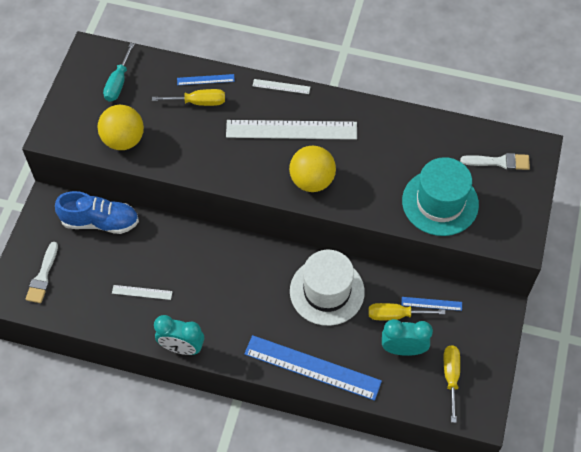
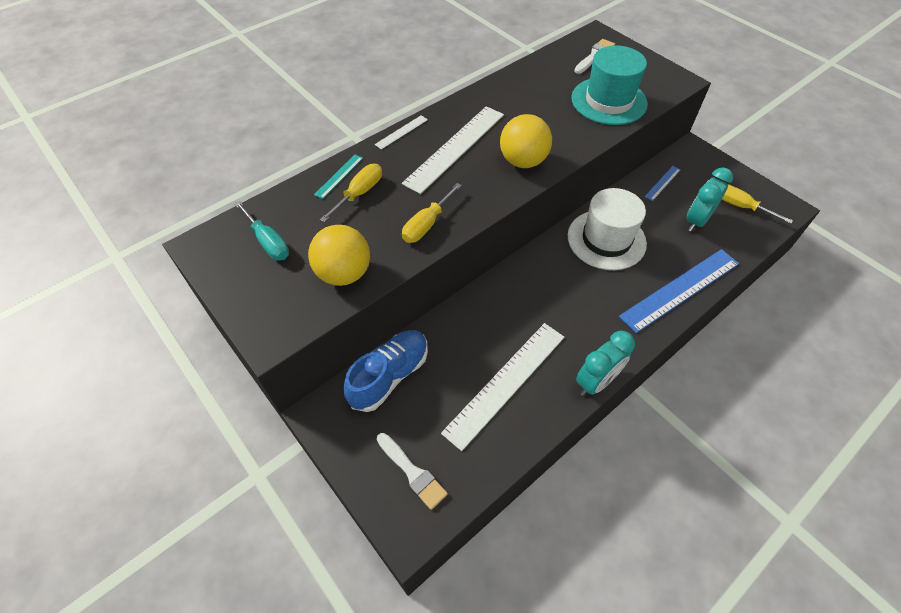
camera: 55 degrees left, 5 degrees down
white ruler [112,285,173,300] -> white ruler [441,323,564,451], size x2.22
blue ruler [177,74,235,85] -> turquoise ruler [314,154,363,199]
yellow screwdriver [368,303,445,320] -> yellow screwdriver moved to [402,183,462,243]

